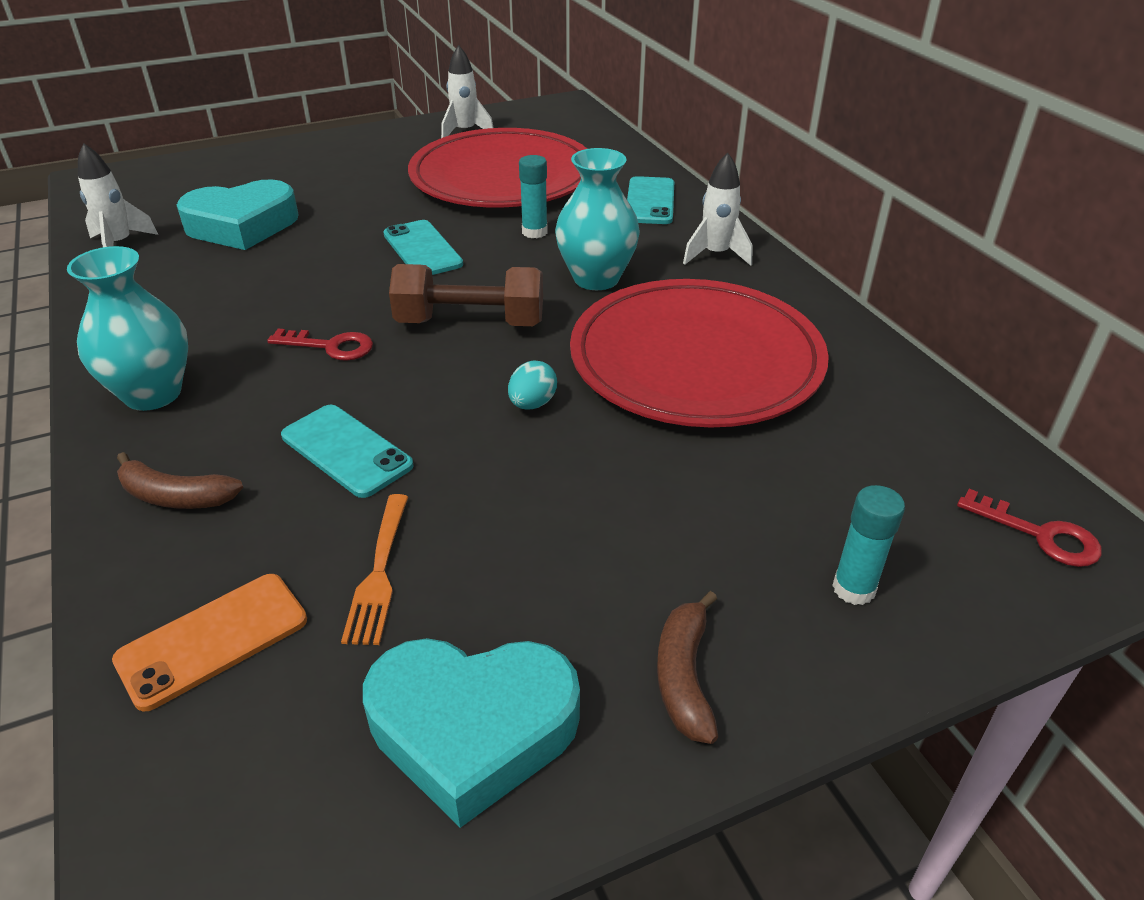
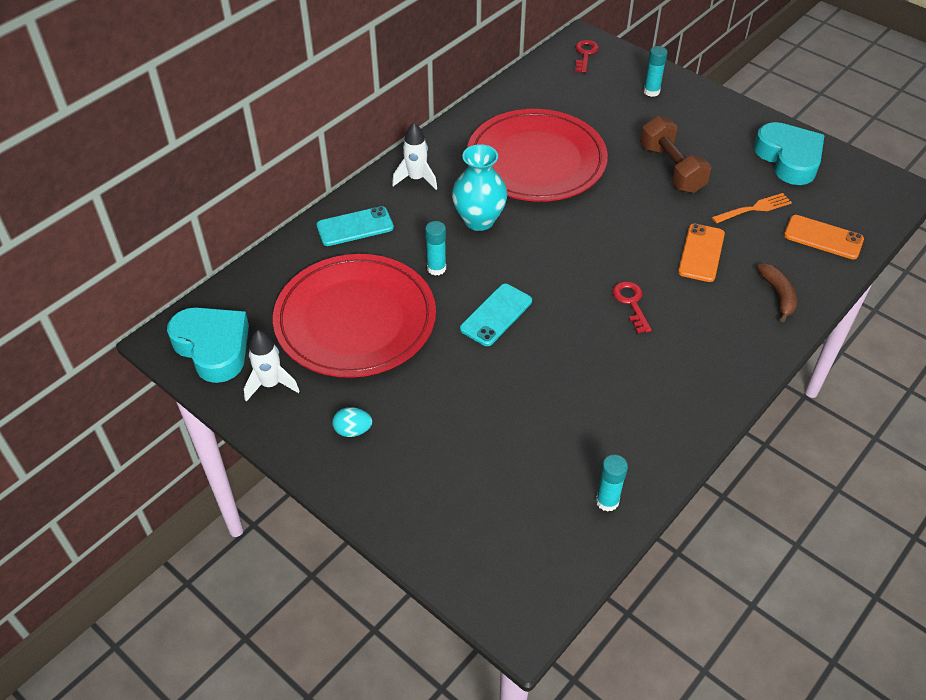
camera: 115 degrees left, 10 degrees up
turquoise vase [67,246,188,411] -> none
white rocket [78,143,158,247] -> turquoise glue stick [596,455,628,512]
turquoise heart [177,179,299,250] -> turquoise heart moved to [167,307,249,383]
turquoise phone [281,405,413,498] -> orange phone [678,224,725,282]
brown dumbbell [389,264,543,326] -> brown dumbbell moved to [640,116,711,193]
turquoise egg [508,360,557,410] -> turquoise egg moved to [332,407,372,437]
brown banana [657,591,718,744] -> none

